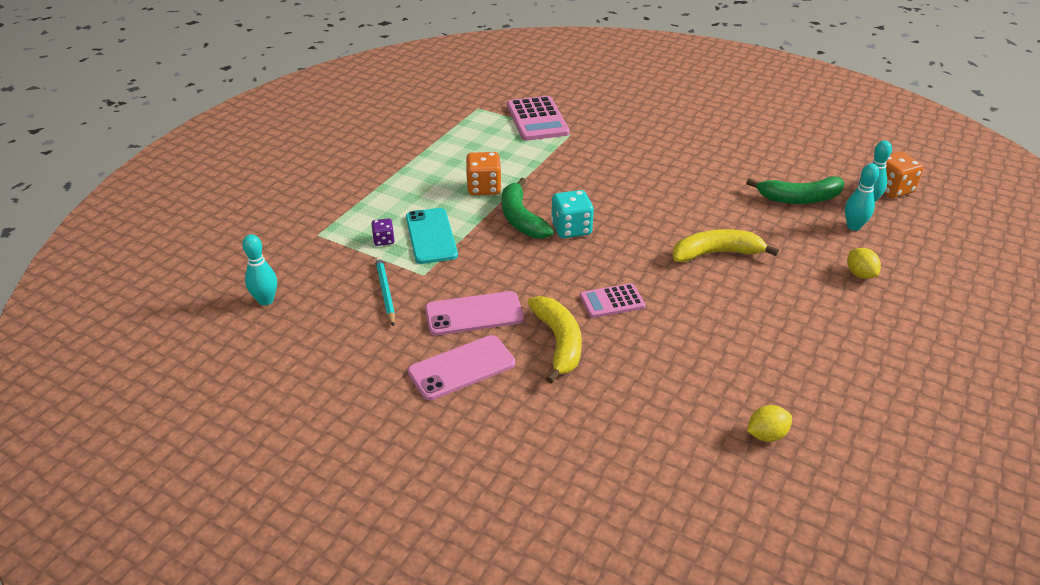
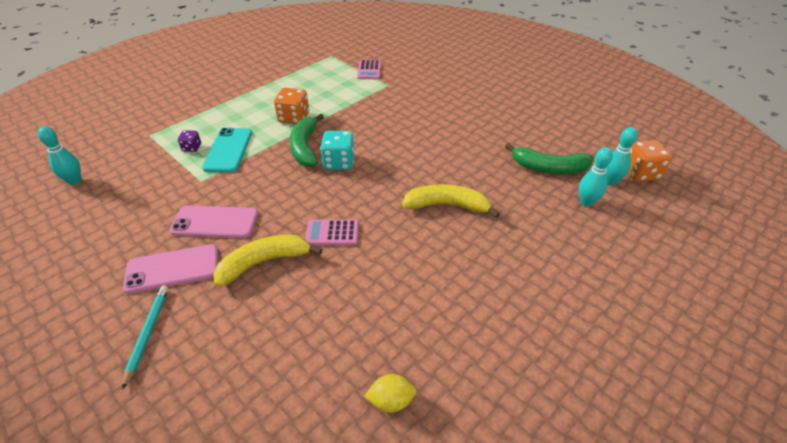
camera: 15 degrees right, 5 degrees up
turquoise pencil [375,256,395,327] -> turquoise pencil moved to [122,286,169,390]
pink calculator [507,96,570,141] -> pink calculator [357,60,381,79], size x0.58
yellow banana [528,296,582,384] -> yellow banana turned 120 degrees counterclockwise [213,235,322,287]
yellow lemon [847,248,881,279] -> none

